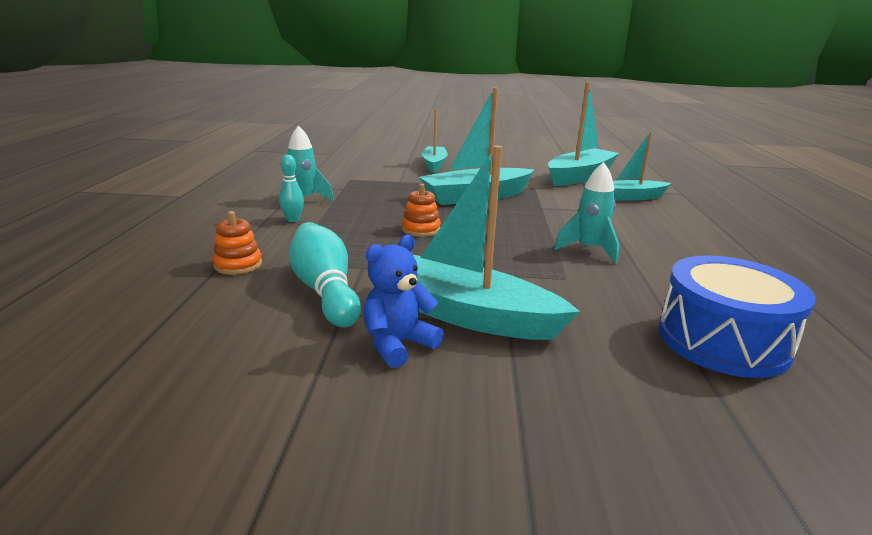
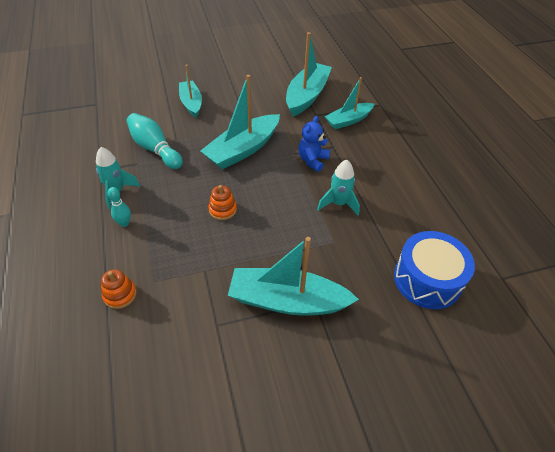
camera: 20 degrees left, 25 degrees up
turquoise bowling pin [289,222,361,328] -> turquoise bowling pin moved to [127,113,183,169]
blue teddy bear [363,235,444,368] -> blue teddy bear moved to [298,116,330,172]

